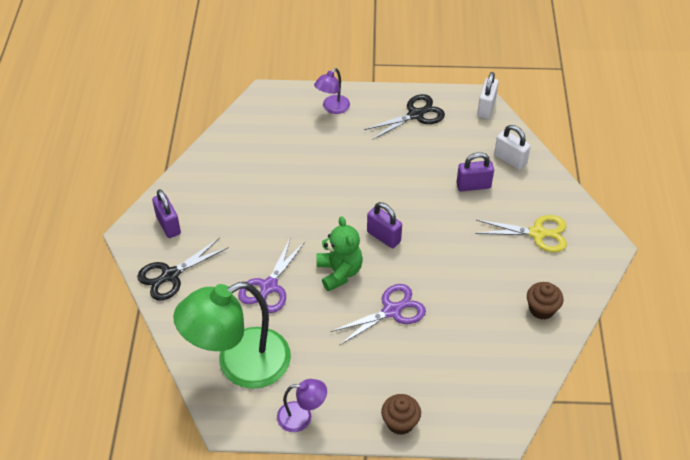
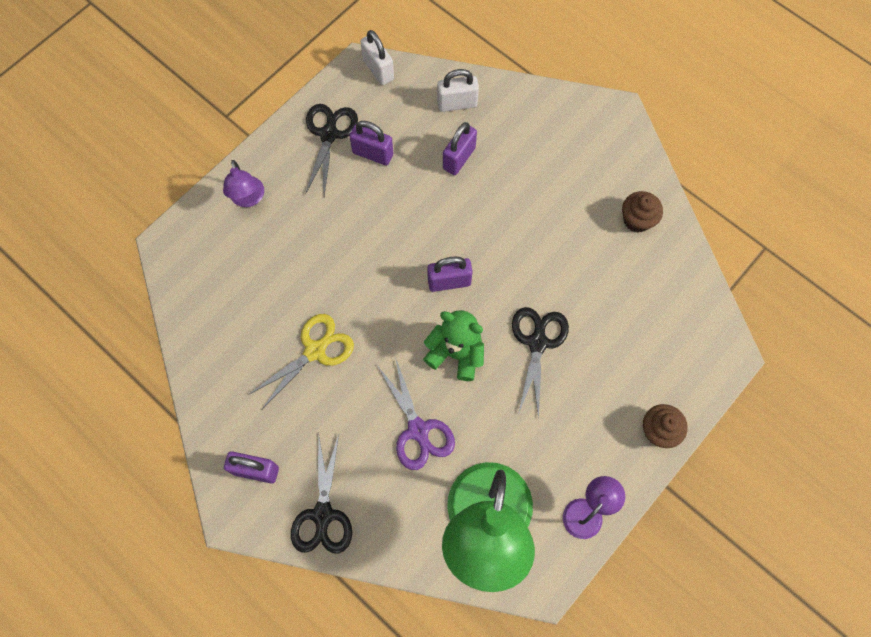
camera: 50 degrees left, 20 degrees up
purple scissors [330,284,426,346] -> black scissors [512,307,569,419]
yellow scissors [475,215,567,252] -> yellow scissors moved to [248,314,354,410]
none -> purple padlock [349,121,393,166]

